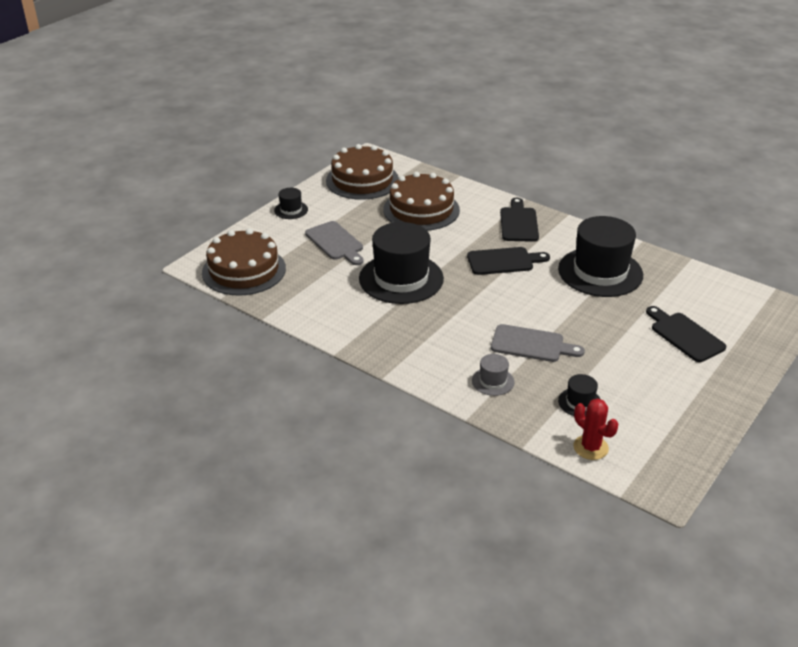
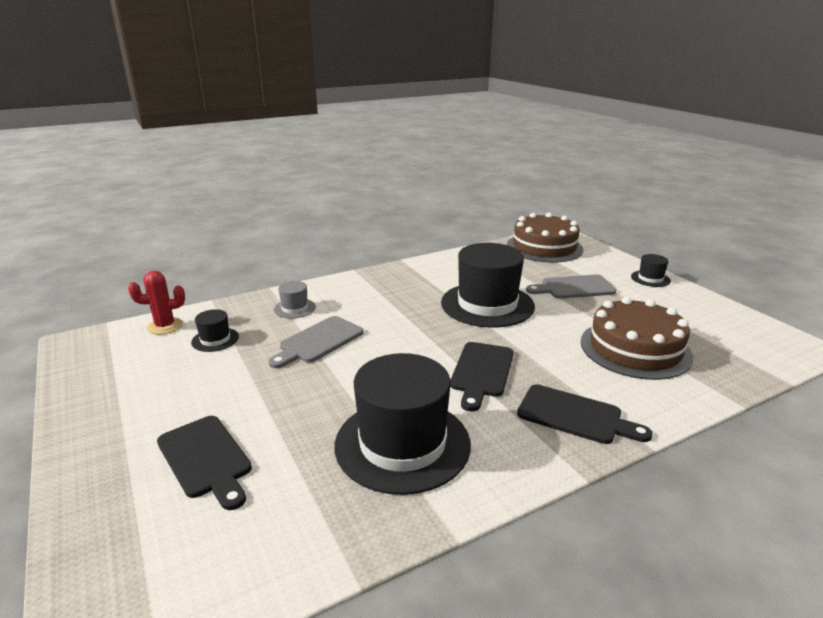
camera: 115 degrees right, 10 degrees down
brown cake [326,144,399,200] -> none
black cutting board [646,306,727,362] -> black cutting board turned 60 degrees clockwise [157,416,252,510]

